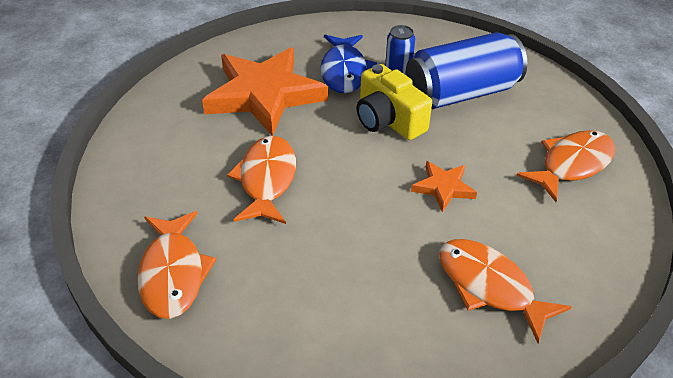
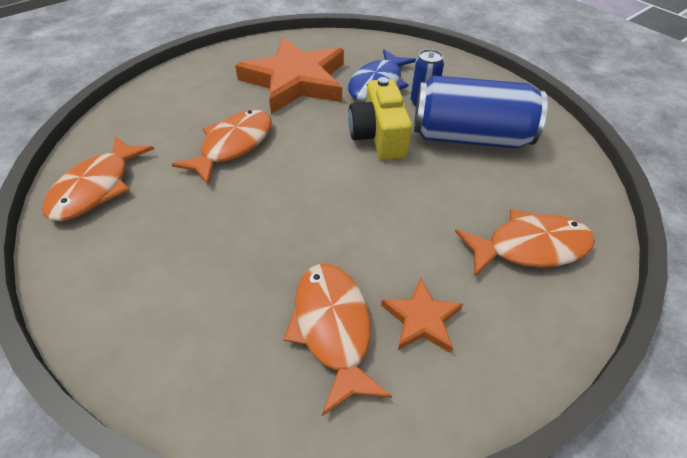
camera: 30 degrees right, 5 degrees up
orange star [411,161,477,212] -> orange star moved to [381,277,463,353]

